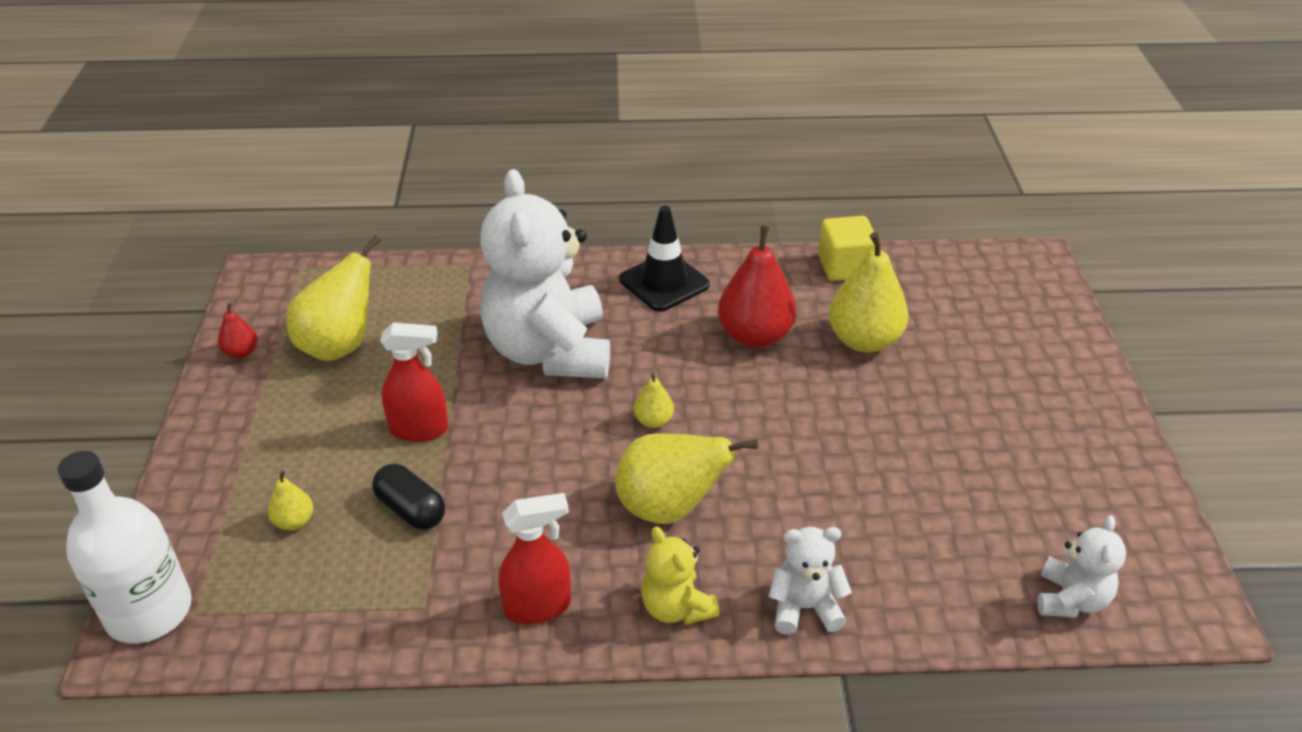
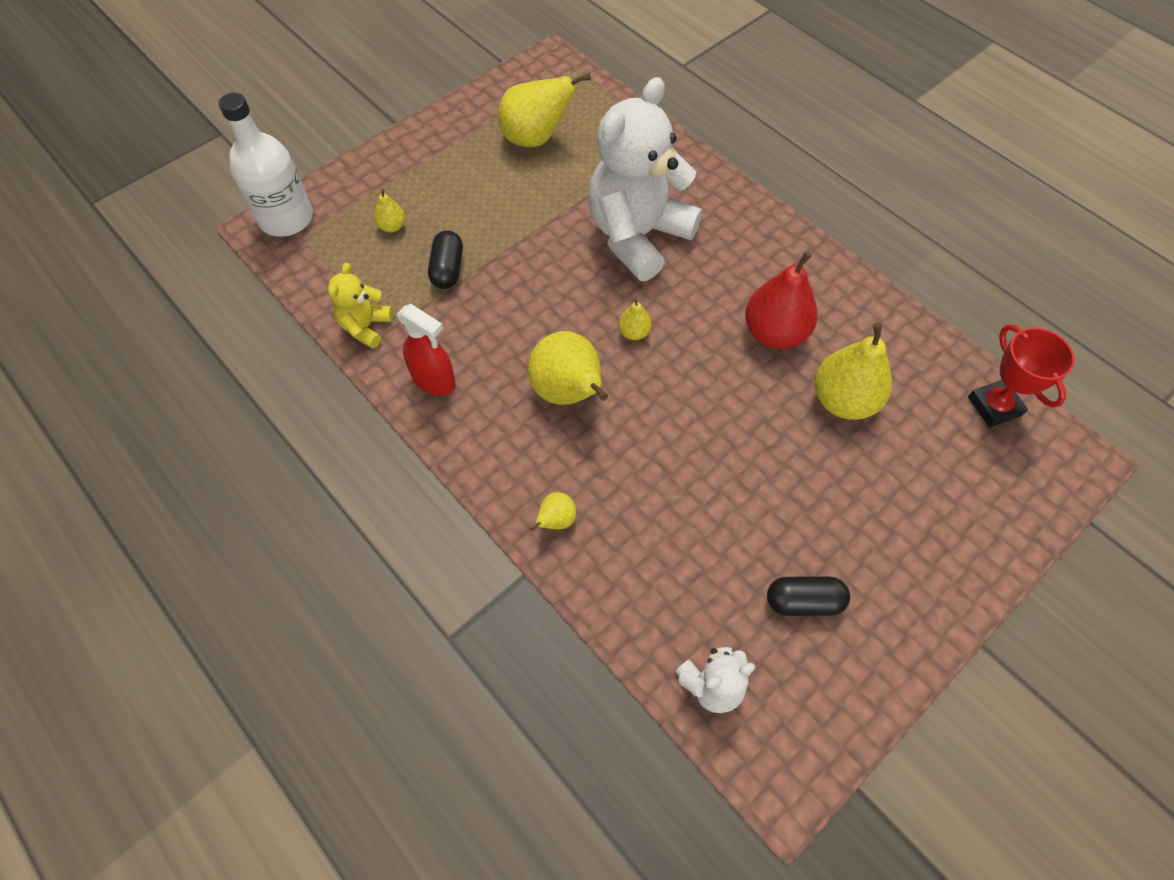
camera: 50 degrees right, 20 degrees up
red pear [218,302,258,359] -> none
red spray bottle [380,323,449,442] -> none
black traffic cone [619,206,710,312] -> none
yellow teddy bear [641,527,719,625] -> yellow teddy bear moved to [328,263,393,349]
white teddy bear [769,527,852,635] -> yellow pear [530,492,577,531]
yellow cube [818,216,875,281] -> none
none -> black capsule [767,576,850,616]
none -> red trophy [968,324,1075,428]

